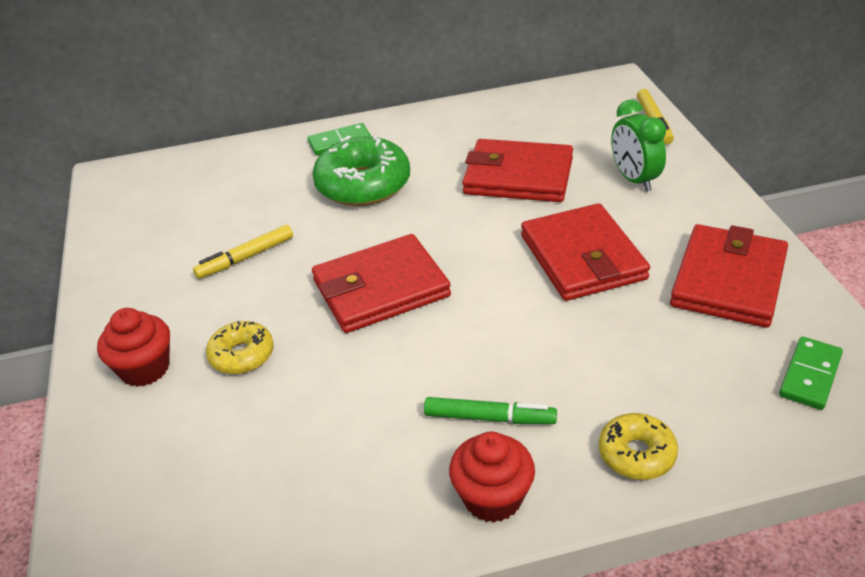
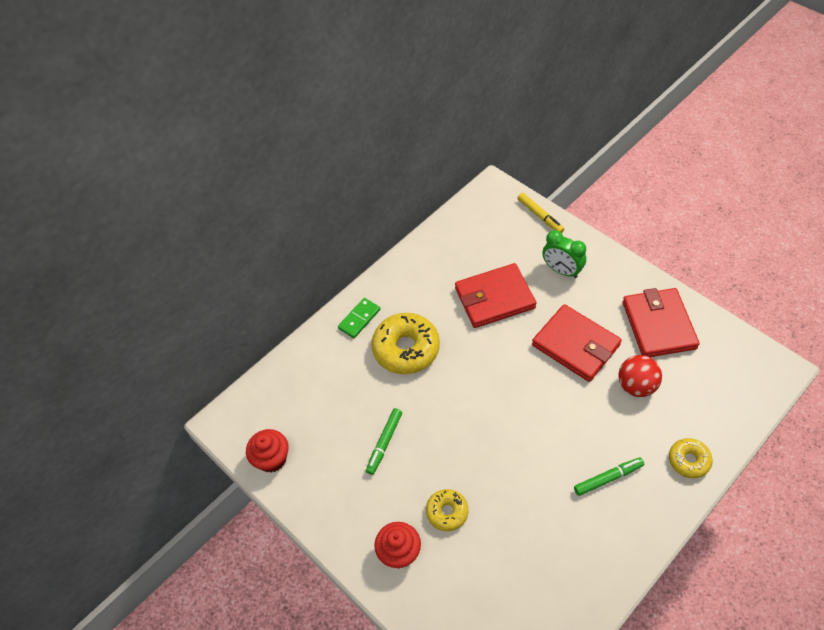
camera: 30 degrees left, 15 degrees up
yellow marker [193,225,293,279] -> green marker [366,408,402,475]
green donut [312,136,410,206] -> yellow donut [371,313,440,374]
red wallet [312,234,451,333] -> none
red cupcake [449,432,535,522] -> red cupcake moved to [246,429,289,473]
green domino [779,337,843,410] -> none
none -> red ball [618,355,662,397]

